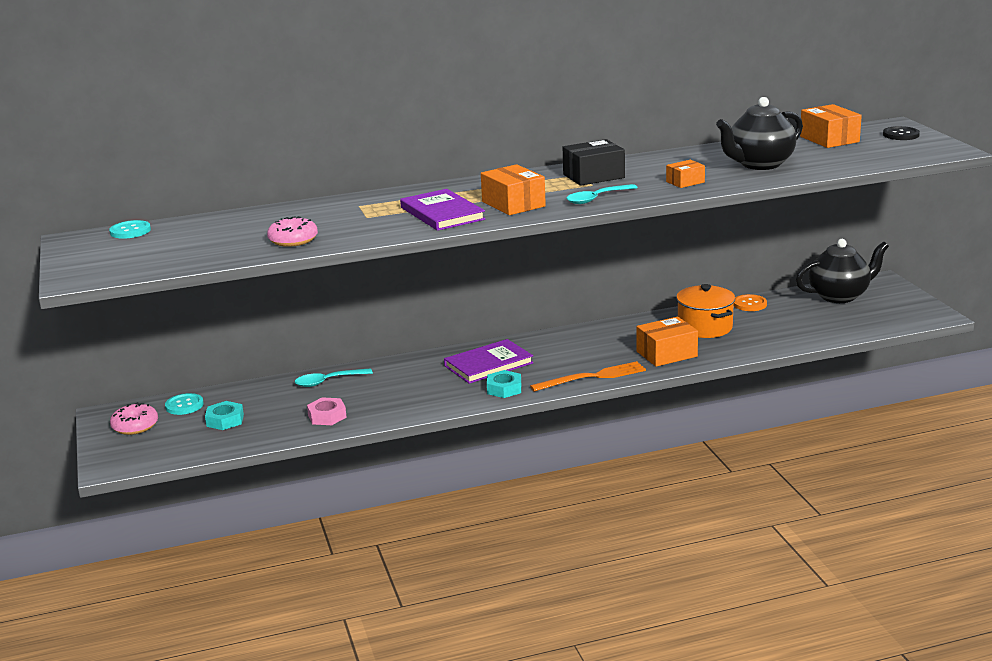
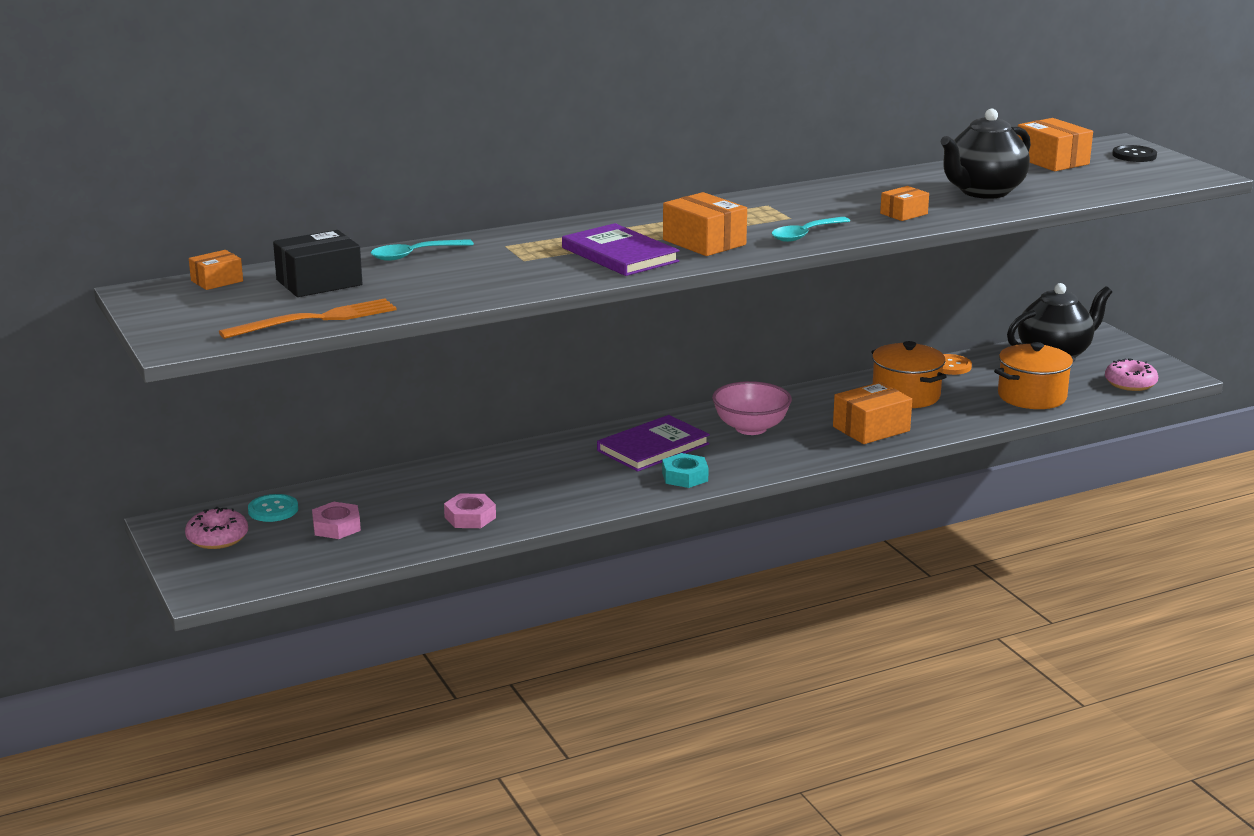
camera: 10 degrees left, 0 degrees up
turquoise button [109,220,151,239] -> orange box [189,250,243,290]
turquoise nut [205,401,244,430] -> pink nut [312,502,361,539]
pink donut [267,216,318,247] -> pink donut moved to [1105,358,1158,391]
turquoise spoon [295,368,373,387] -> turquoise spoon moved to [371,239,474,261]
orange fork [530,361,646,392] -> orange fork moved to [219,298,397,339]
black box [563,139,625,186] -> black box moved to [273,230,363,297]
none -> pink bowl [712,381,792,435]
none -> orange pot [994,342,1076,409]

